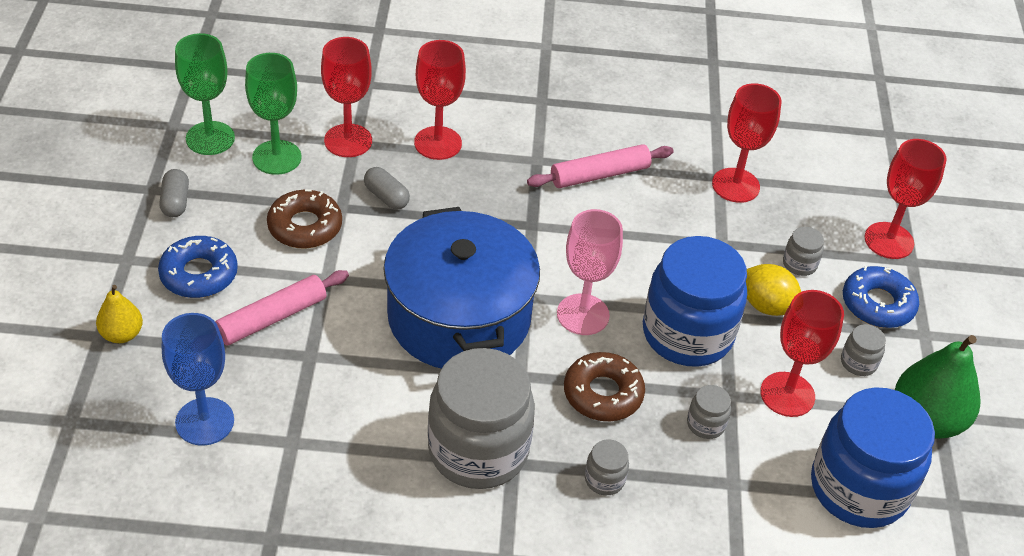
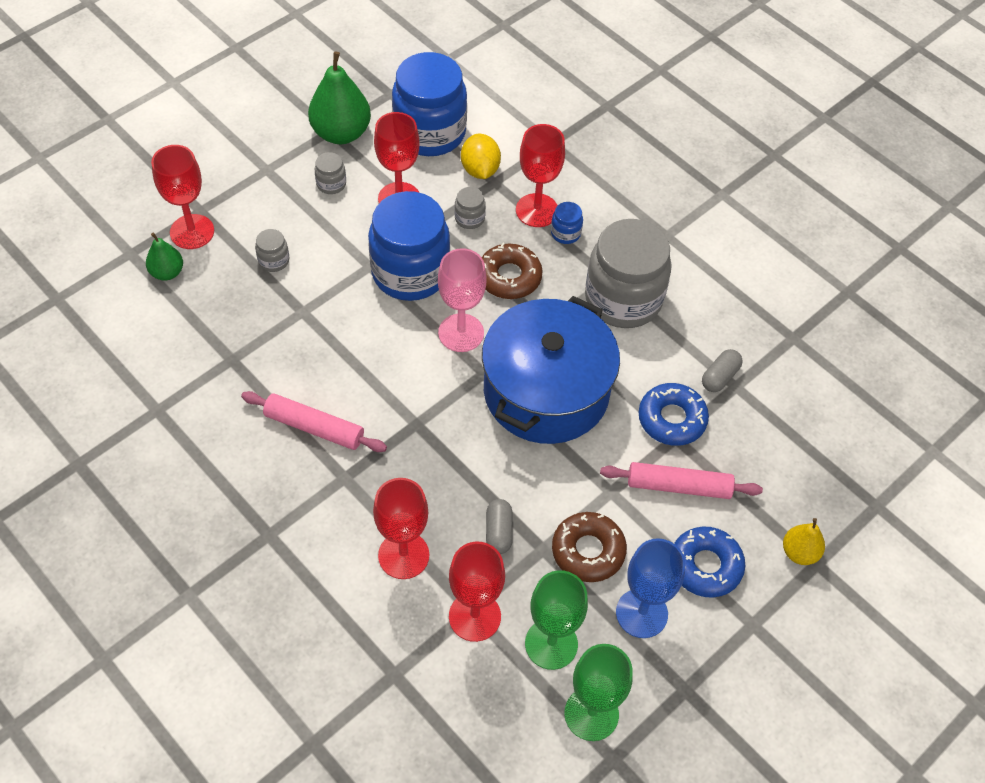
camera: 135 degrees left, 10 degrees up
grey capsule [159,169,189,217] -> grey capsule moved to [702,349,743,392]
blue goblet [162,313,234,446] -> blue goblet moved to [616,538,685,638]
grey jar [585,439,629,495] -> blue jar [551,202,583,244]
red goblet [712,83,782,203] -> red goblet moved to [516,124,565,227]
yellow lemon [746,264,801,316] -> yellow lemon moved to [461,134,501,179]
blue donut [843,266,919,328] -> blue donut moved to [639,383,709,446]
none -> green pear [146,233,183,281]

